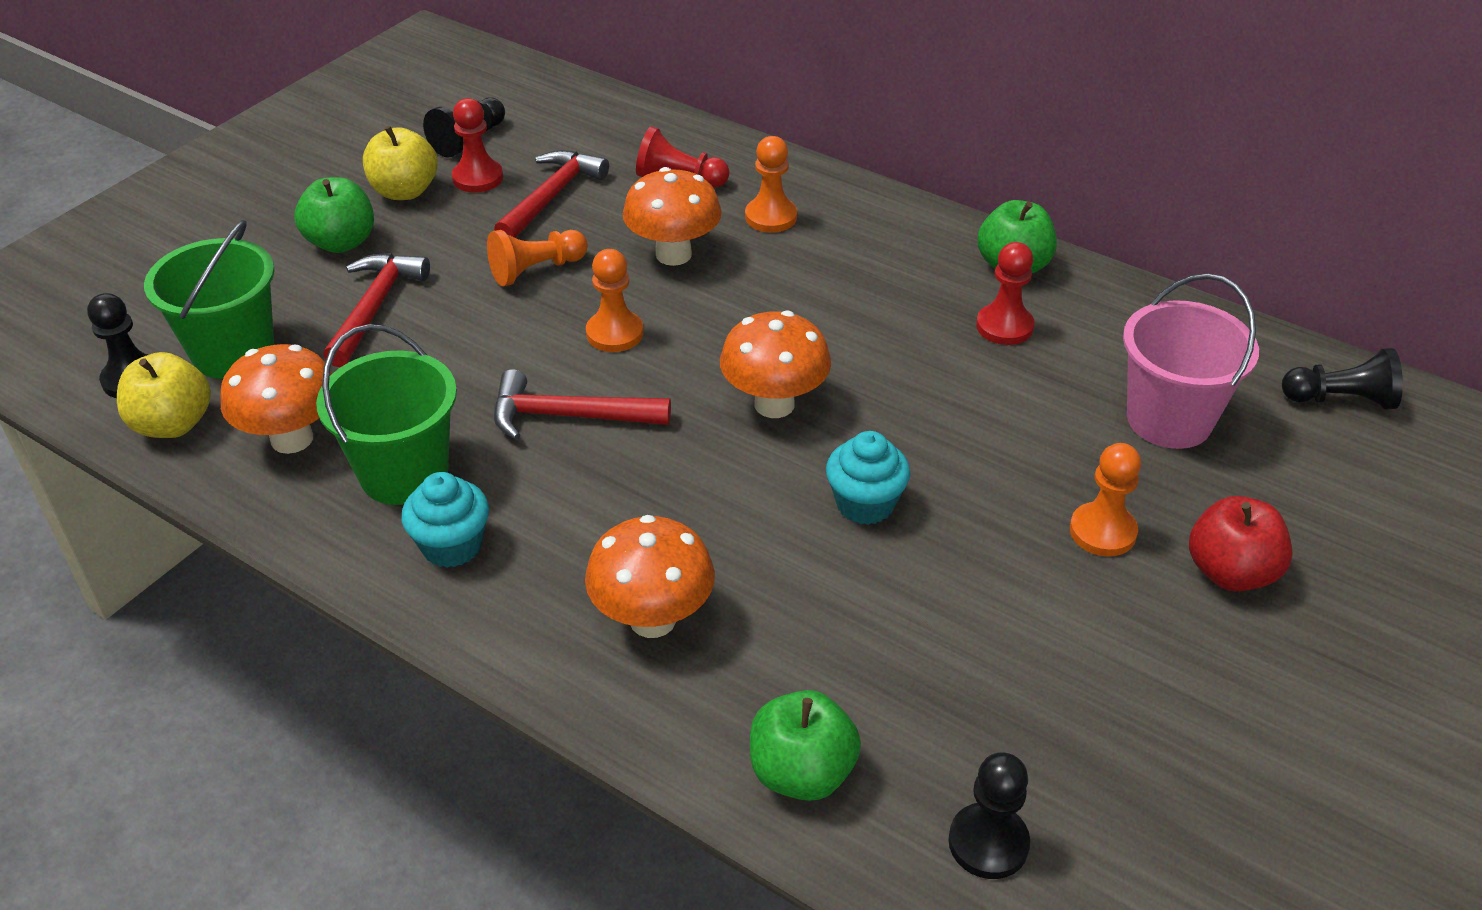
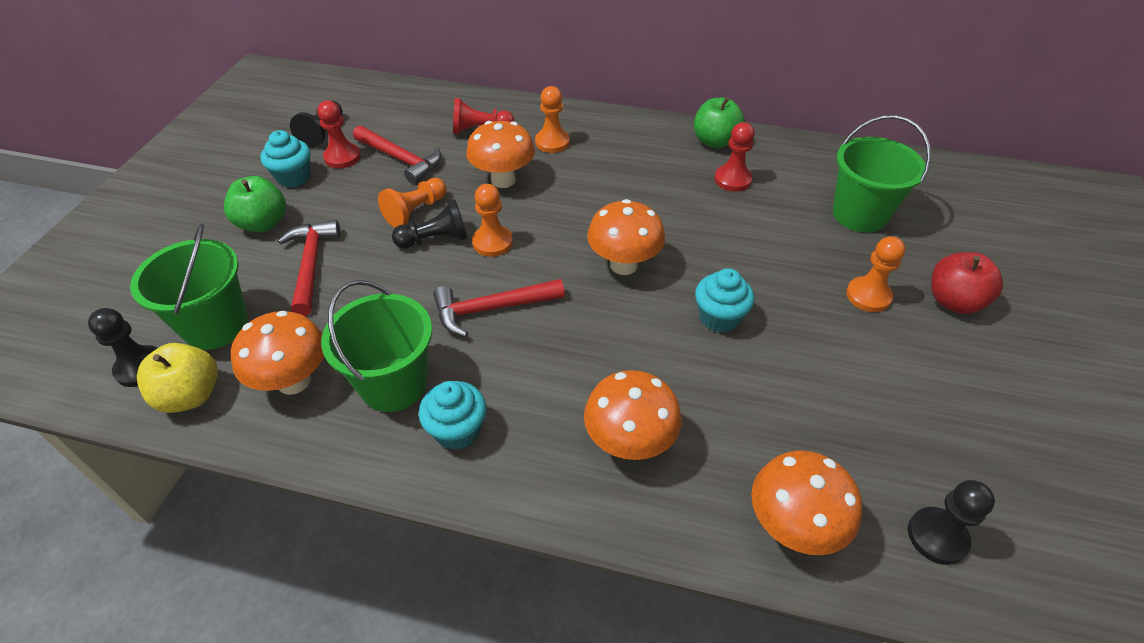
camera: 20 degrees left, 5 degrees up
yellow apple [363,126,438,200] -> turquoise cupcake [261,130,310,188]
red hammer [494,150,609,238] -> red hammer turned 120 degrees clockwise [353,125,441,184]
green apple [750,690,861,801] -> orange mushroom [751,450,862,555]
pink bucket [1123,273,1259,449] -> green bucket [833,115,931,233]
black pawn [1282,348,1403,409] -> black pawn moved to [392,199,468,248]

